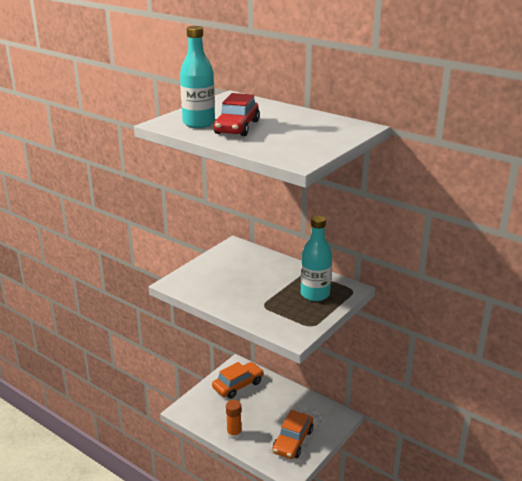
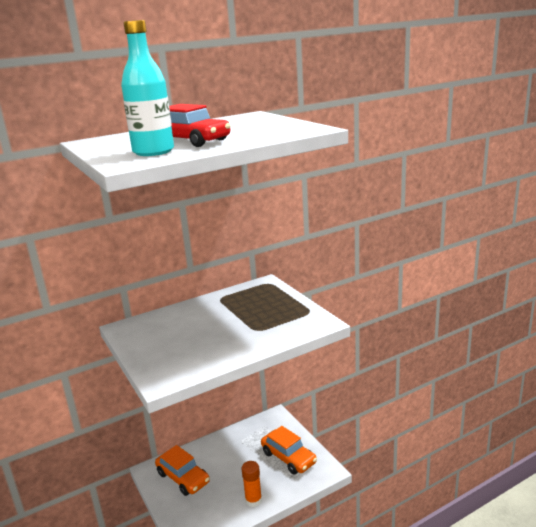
camera: 65 degrees left, 5 degrees down
orange car [212,362,264,399] -> orange car turned 150 degrees clockwise [155,445,210,496]
turquoise bottle [301,215,332,301] -> none

